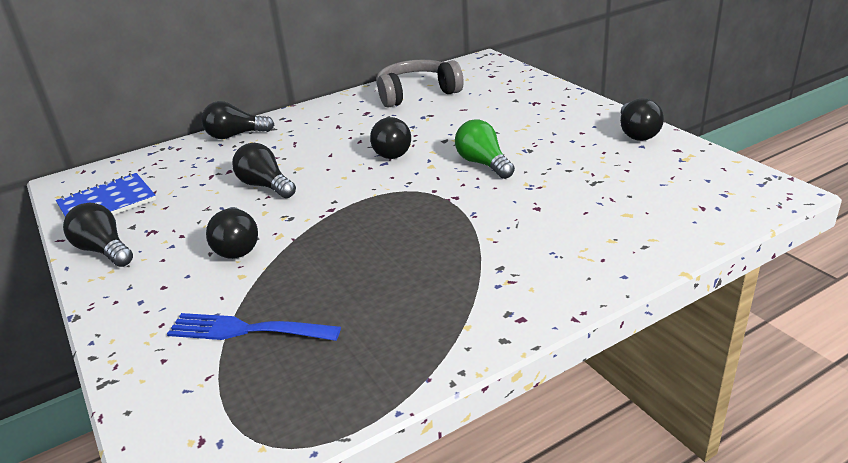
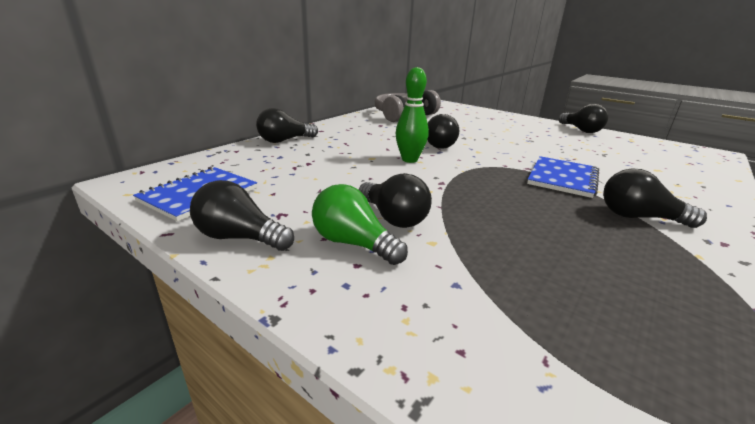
camera: 25 degrees left, 5 degrees down
blue fork [167,313,341,341] -> none
black light bulb [232,143,296,198] -> black light bulb moved to [603,168,707,228]
green light bulb [455,119,515,179] -> green light bulb moved to [312,184,408,265]
none -> green bowling pin [396,67,429,163]
none -> blue notebook [527,156,599,198]

